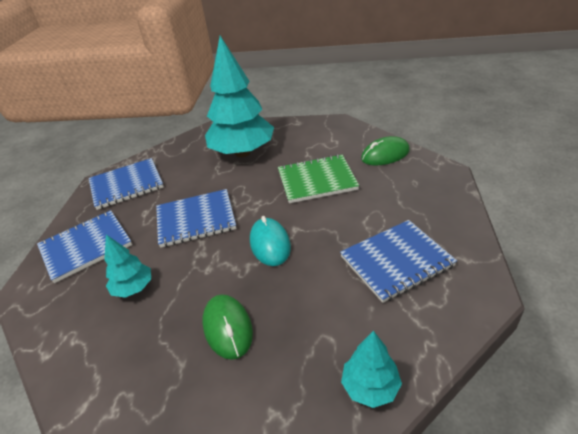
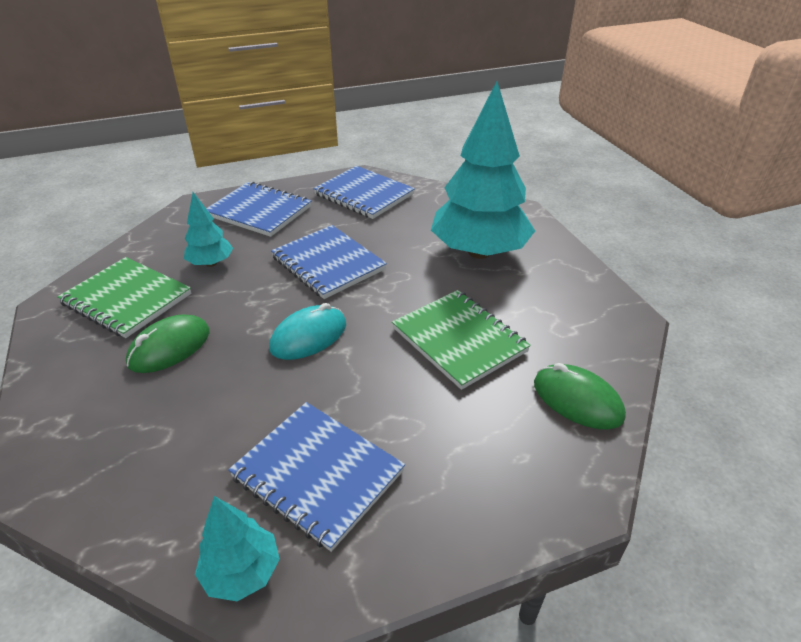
camera: 60 degrees right, 0 degrees up
turquoise tree [341,331,402,408] -> turquoise tree moved to [195,496,280,601]
none -> green notebook [57,257,191,338]

